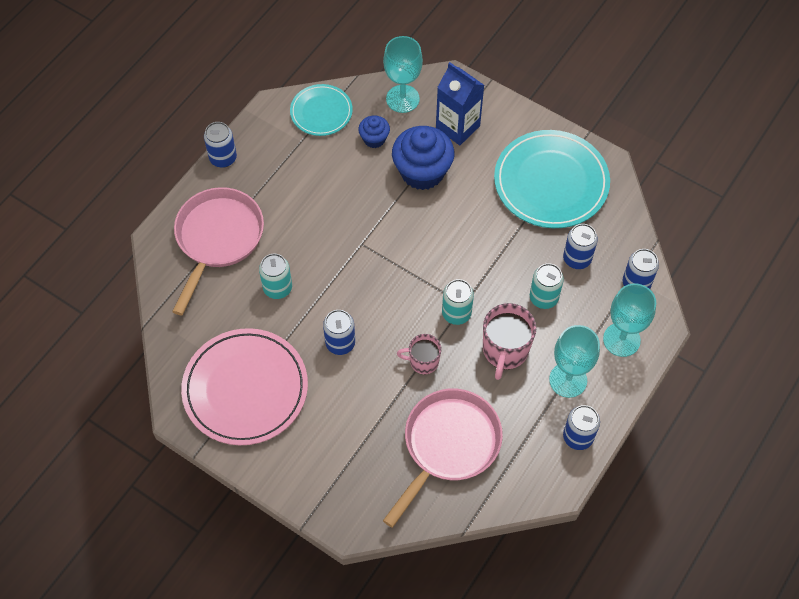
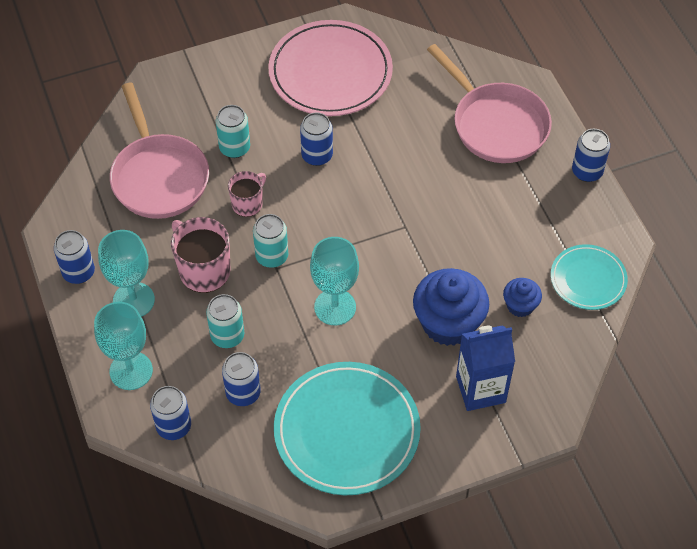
camera: 125 degrees right, 5 degrees down
turquoise can [259,254,292,299] -> turquoise can moved to [216,105,250,158]
turquoise goblet [383,36,423,113] -> turquoise goblet moved to [310,237,359,325]

